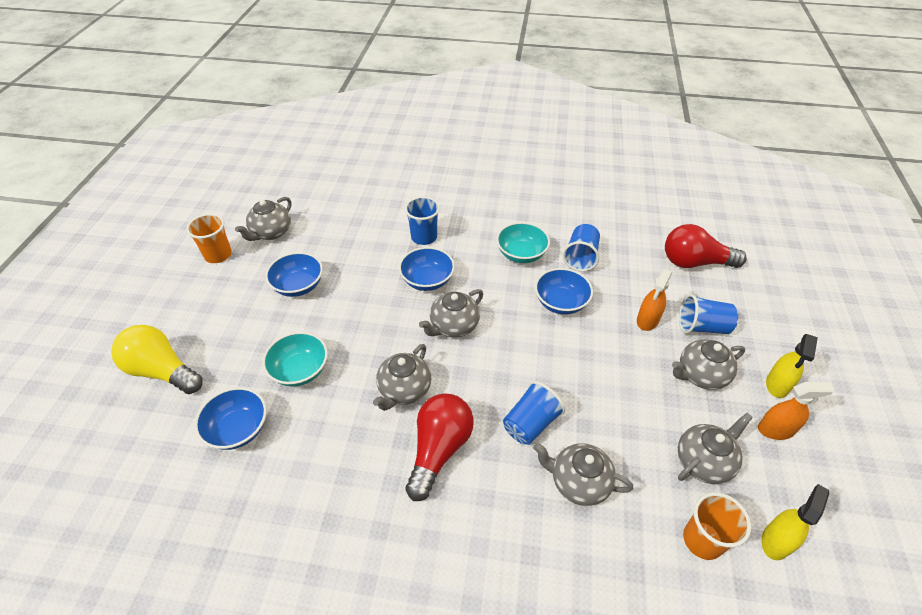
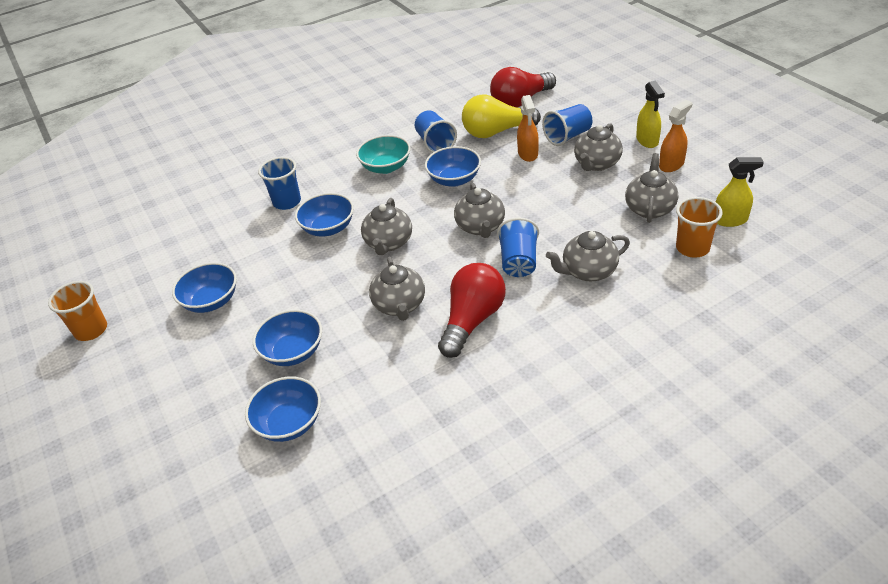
camera: 35 degrees left, 5 degrees down
yellow light bulb [111,325,203,394] -> yellow light bulb moved to [462,95,541,138]
grey teapot [235,197,292,241] -> grey teapot moved to [454,183,505,238]
turquoise bowl [262,332,328,386] -> blue bowl [253,310,322,366]
red light bulb [406,393,474,501] -> red light bulb turned 45 degrees clockwise [438,263,506,358]
yellow spray bottle [761,484,829,560] -> yellow spray bottle turned 90 degrees clockwise [716,157,764,227]

